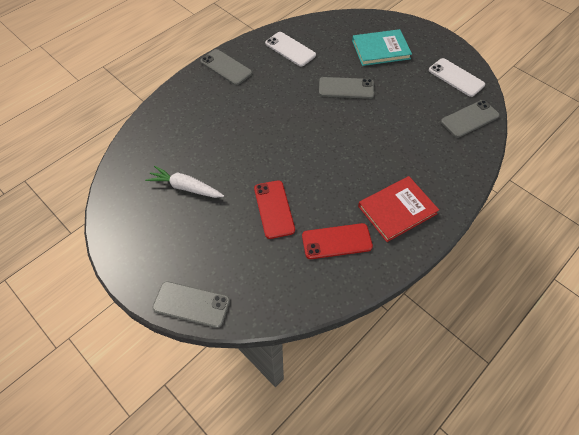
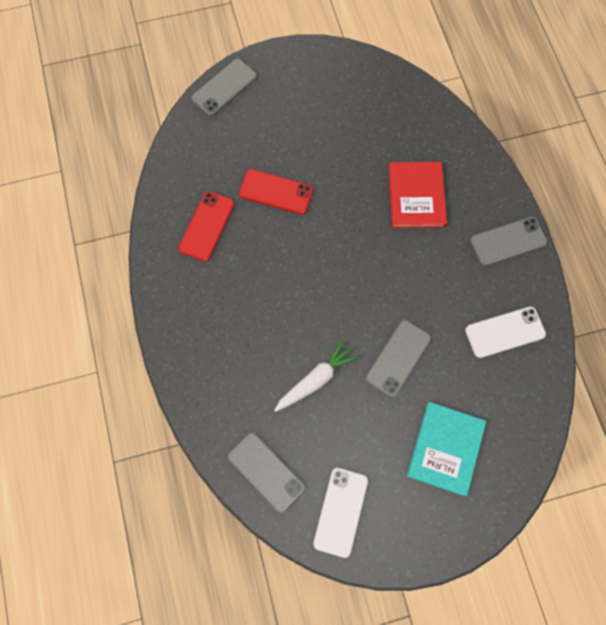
camera: 120 degrees right, 15 degrees up
white carrot [145,166,224,198] -> white carrot moved to [274,339,359,412]
red book [358,176,439,242] -> red book moved to [388,162,447,228]
white phone [429,58,485,97] -> white phone turned 60 degrees counterclockwise [313,468,368,558]
grey phone [441,100,500,138] -> grey phone turned 45 degrees counterclockwise [228,433,305,513]

